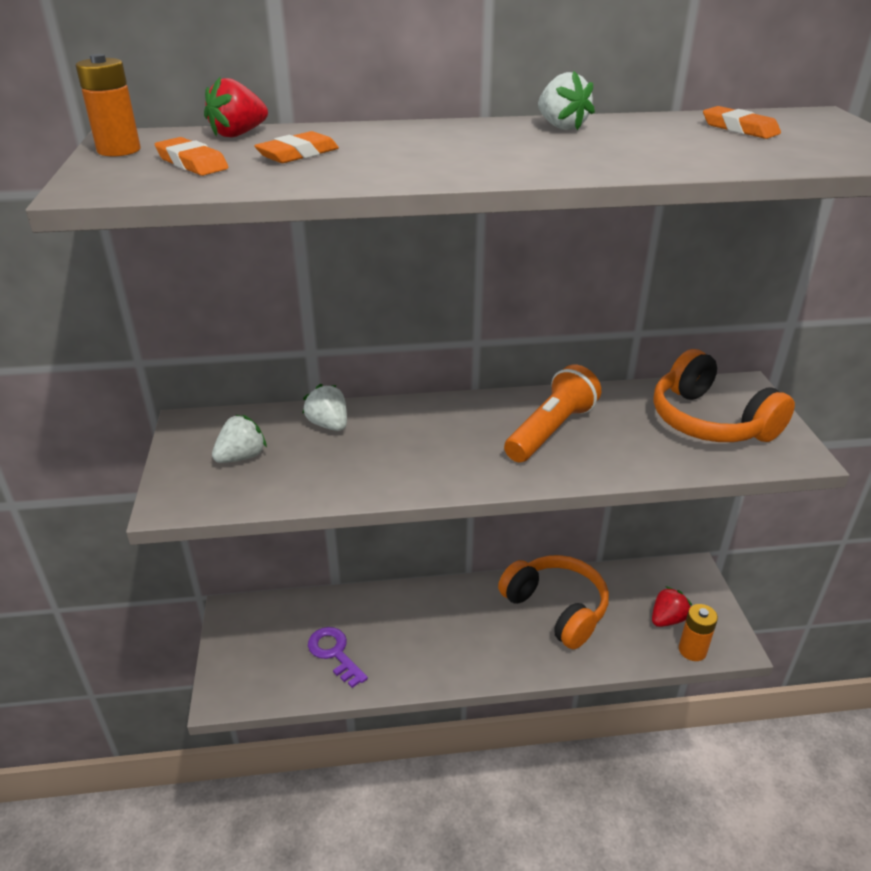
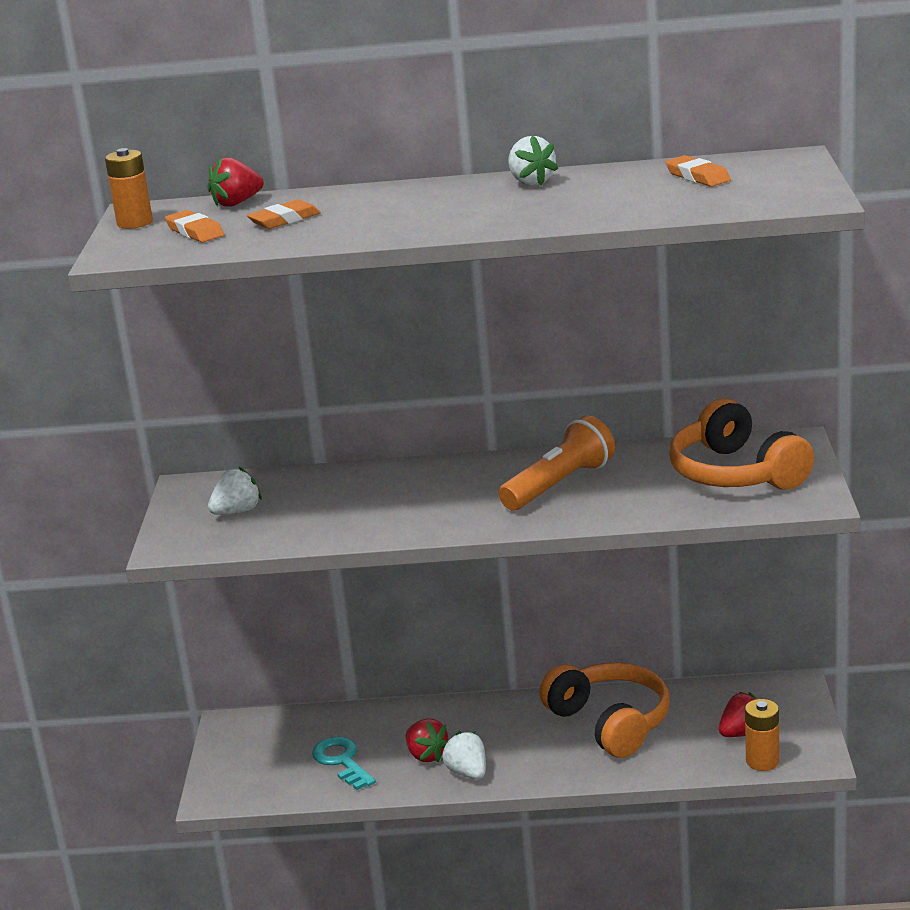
camera: 10 degrees right, 10 degrees down
white strawberry [302,384,347,431] -> white strawberry moved to [441,731,486,779]
purple key [308,627,368,688] -> turquoise key [312,736,376,790]
none -> red strawberry [406,718,448,762]

